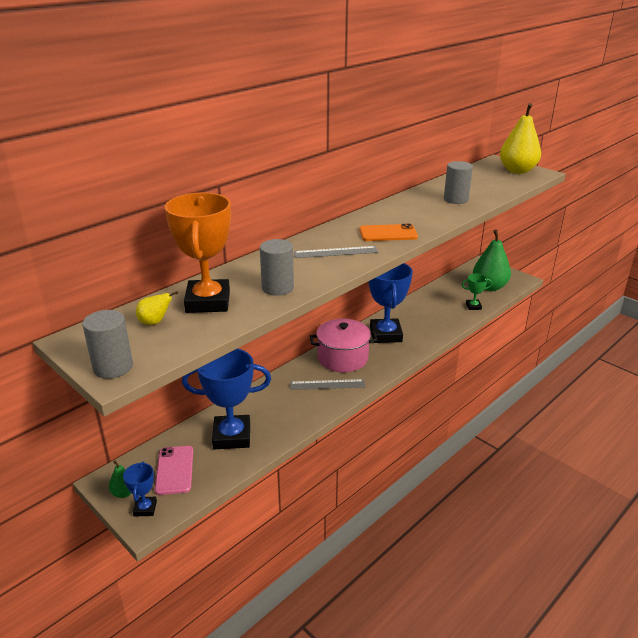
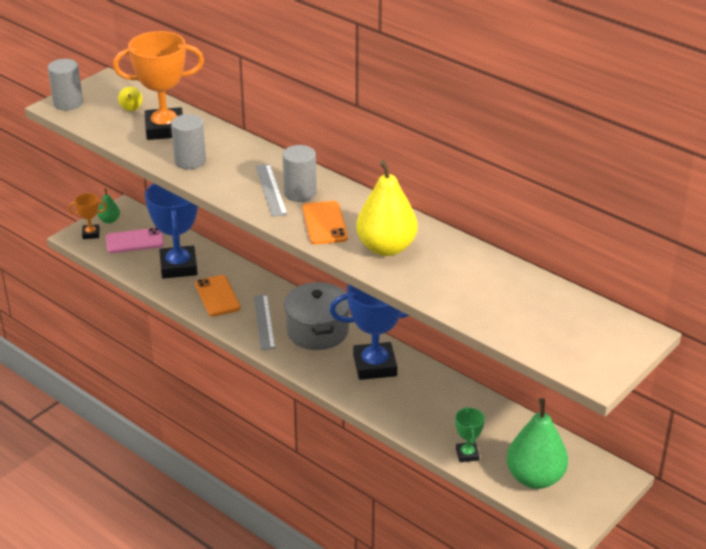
camera: 85 degrees right, 5 degrees up
blue trophy [123,462,157,517] -> orange trophy [68,193,107,239]
pink pot [310,319,377,372] -> grey pot [284,282,349,350]
grey cylinder [444,161,473,204] -> grey cylinder moved to [282,145,317,202]
yellow pear [500,103,541,174] -> yellow pear moved to [356,160,418,256]
none -> orange phone [195,275,241,317]

